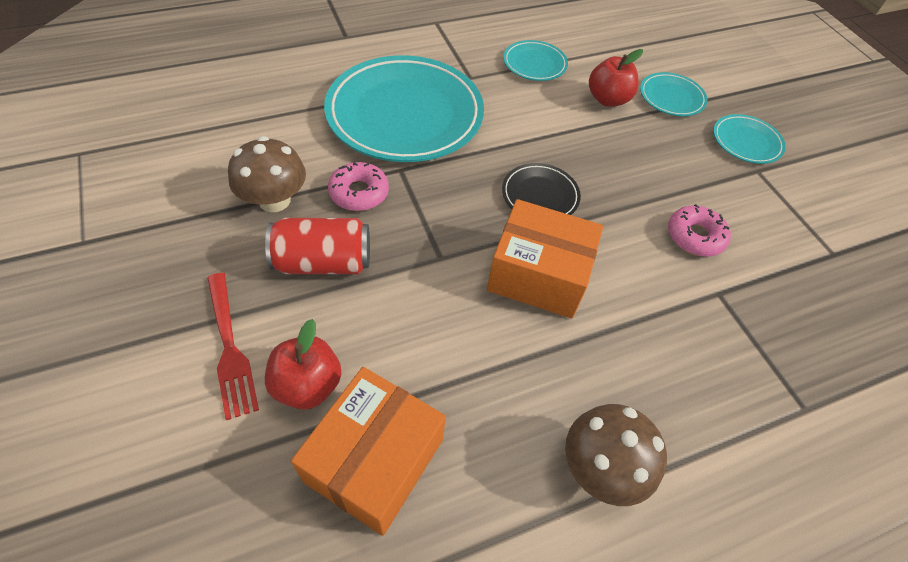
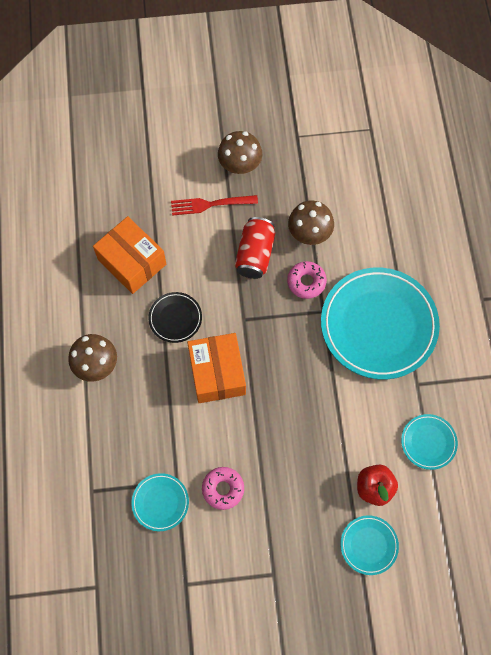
camera: 110 degrees right, 15 degrees up
red apple [265,319,342,410] -> none
orange box [487,199,603,318] -> orange box turned 45 degrees counterclockwise [187,333,246,403]
black plate [502,163,581,215] -> black plate moved to [148,292,202,343]
turquoise plate [713,114,786,164] -> turquoise plate moved to [131,473,189,531]
none -> brown mushroom [218,131,262,174]

